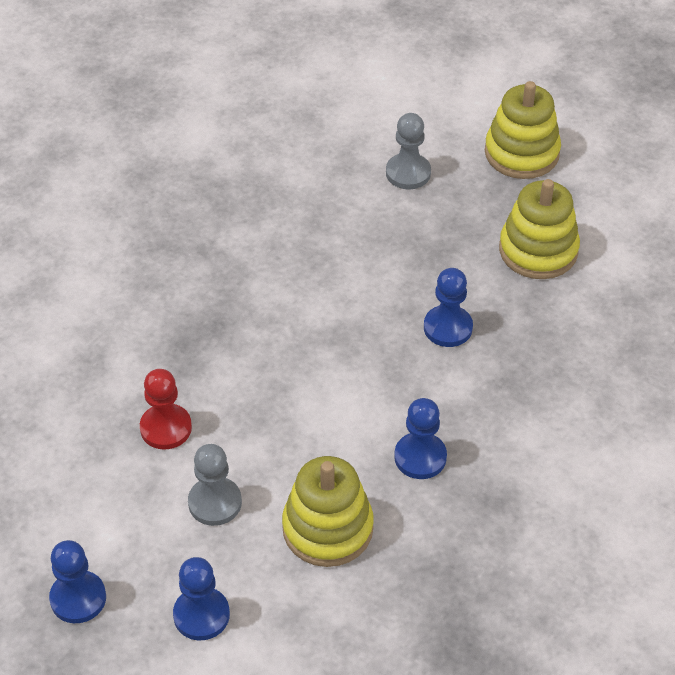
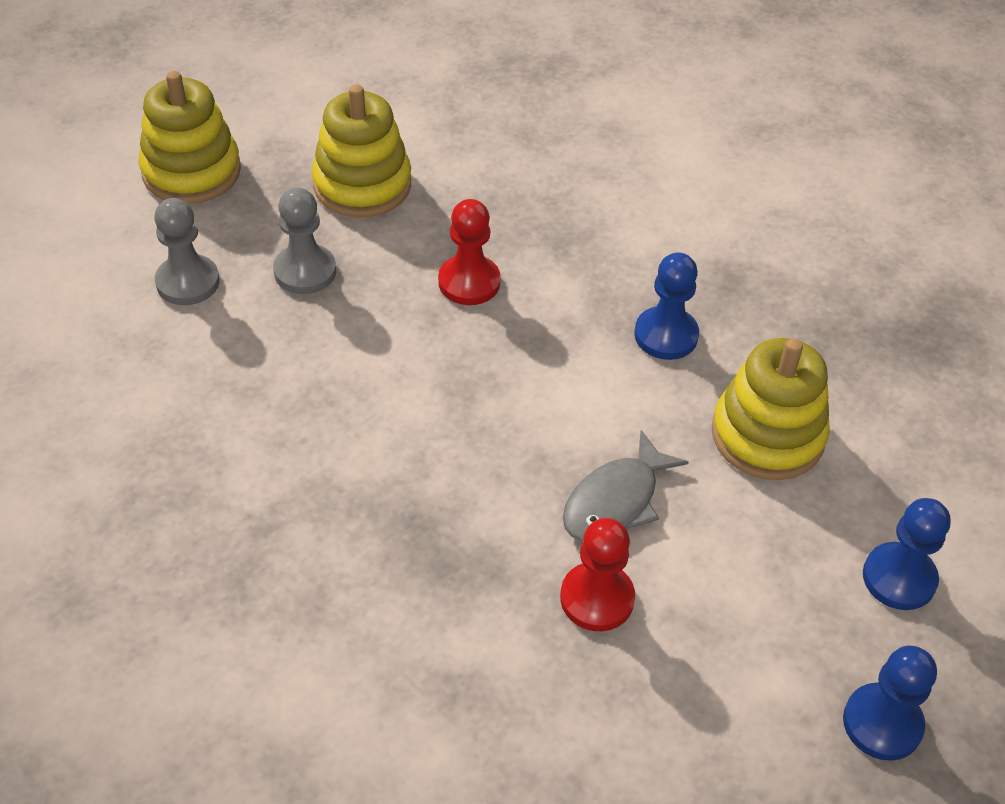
camera: 85 degrees left, 0 degrees up
grey pawn [188,444,242,526] -> grey pawn moved to [273,188,336,294]
blue pawn [424,268,473,347] -> red pawn [438,199,501,305]
none -> grey fish [563,430,689,541]

